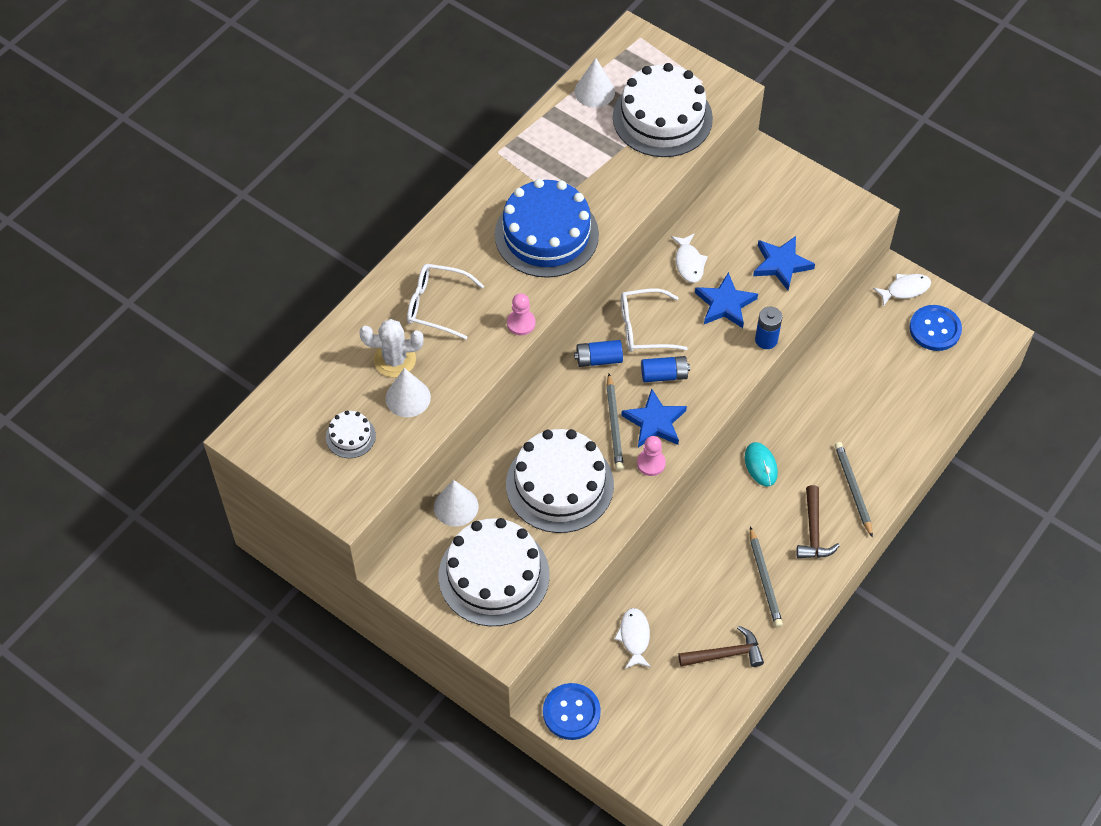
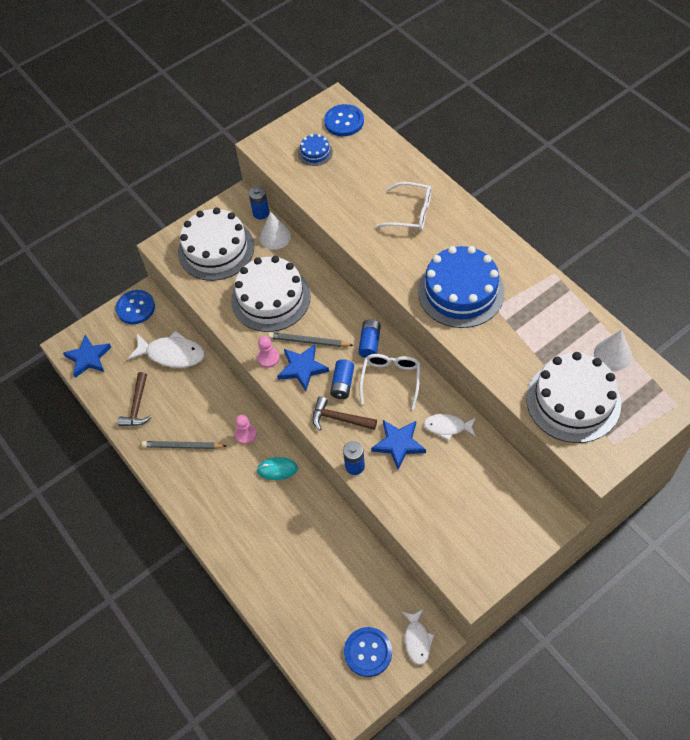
camera: 110 degrees right, 0 degrees up
white cake [326,411,376,458] -> blue cake [298,134,333,166]
white cactus [360,319,424,377] -> none
white cone [386,368,431,417] -> none
white glasses [407,264,484,339] -> white glasses turned 75 degrees clockwise [376,182,432,231]
pink pawn [507,293,536,336] -> pink pawn moved to [235,415,257,444]
white fish [614,608,651,669] -> white fish [128,331,205,368], size x1.67
blue star [753,236,815,290] -> blue star moved to [63,335,111,378]
brown hammer [796,485,840,558] -> brown hammer moved to [312,396,377,431]
grey pencil [835,442,873,538] -> none
none -> blue battery [248,186,269,219]
none -> blue button [324,104,364,136]

